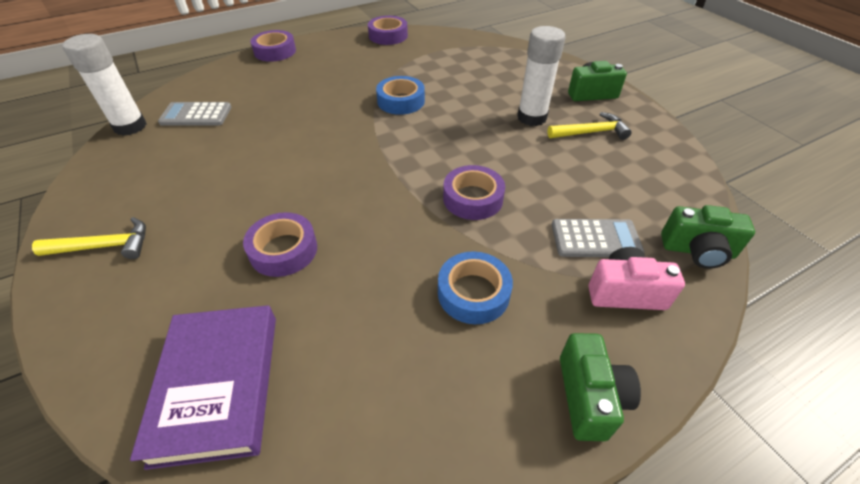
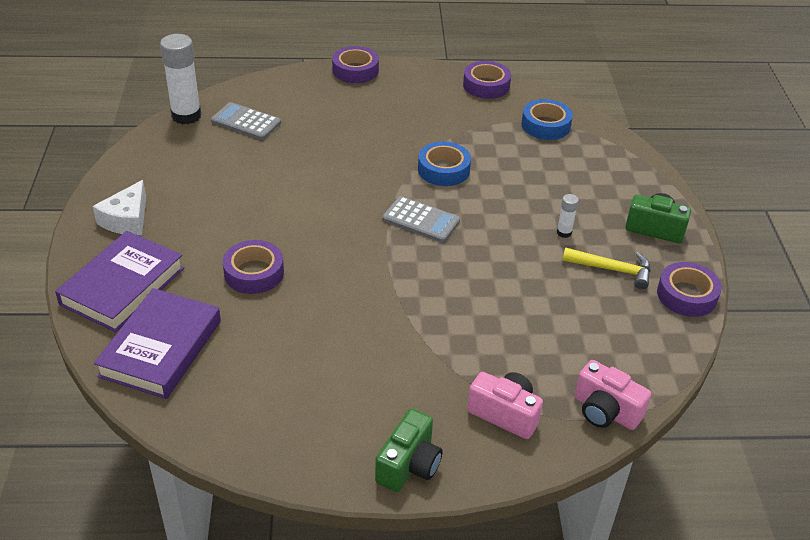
camera: 25 degrees right, 5 degrees down
yellow hammer [32,217,146,259] -> white cheese [93,180,146,235]
blue tape [438,251,513,324] -> blue tape moved to [521,99,573,140]
purple tape [443,165,505,220] -> purple tape moved to [657,262,722,317]
white glue stick [517,26,566,126] -> white glue stick [557,194,579,238], size x0.46
grey calculator [552,219,644,257] -> grey calculator moved to [382,196,460,242]
green camera [661,205,755,269] -> pink camera [574,360,651,430]
none -> purple book [55,231,184,332]

